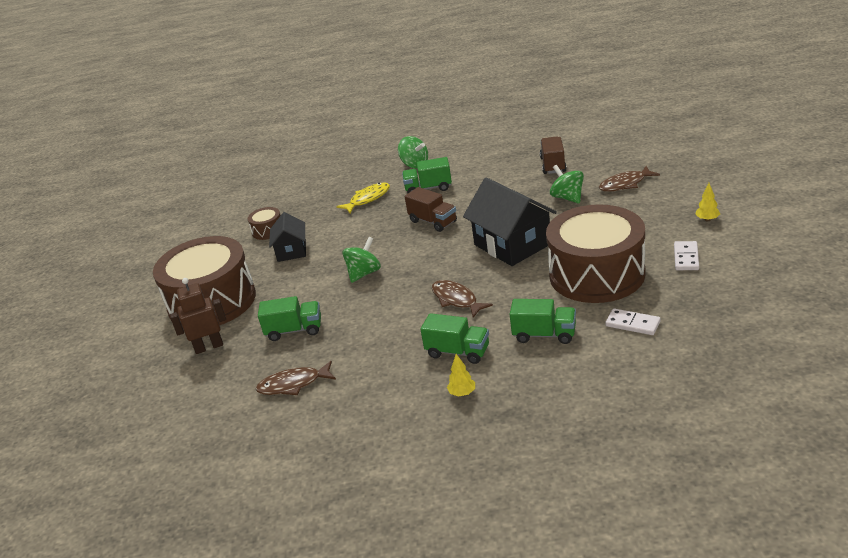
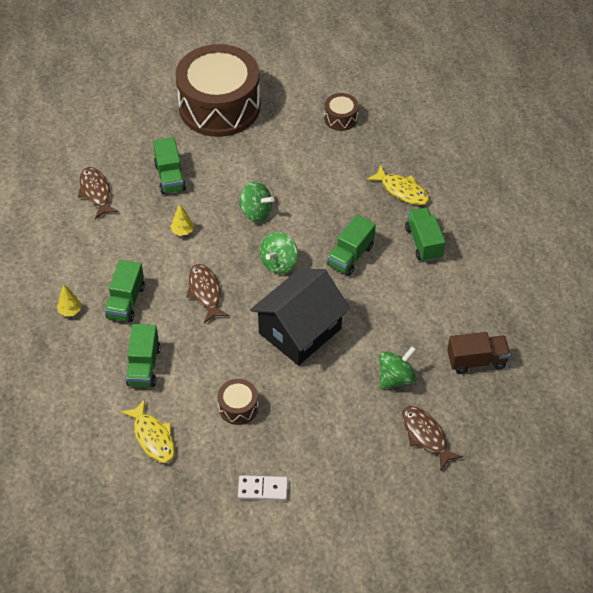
camera: 75 degrees right, 20 degrees up
brown robot [170,278,226,354] -> none
black house [269,212,306,262] -> none
green spinning top [398,136,428,169] -> green spinning top moved to [260,232,298,274]
brown truck [405,187,457,232] -> green truck [327,215,376,276]
brown fish [432,280,493,318] -> brown fish turned 60 degrees counterclockwise [186,264,229,323]
brown drum [546,204,645,303] -> brown drum [218,379,258,425], size x0.41
white domino [606,309,660,335] -> yellow fish [121,399,175,463]
yellow tree [695,183,720,222] -> yellow tree moved to [170,204,194,236]

